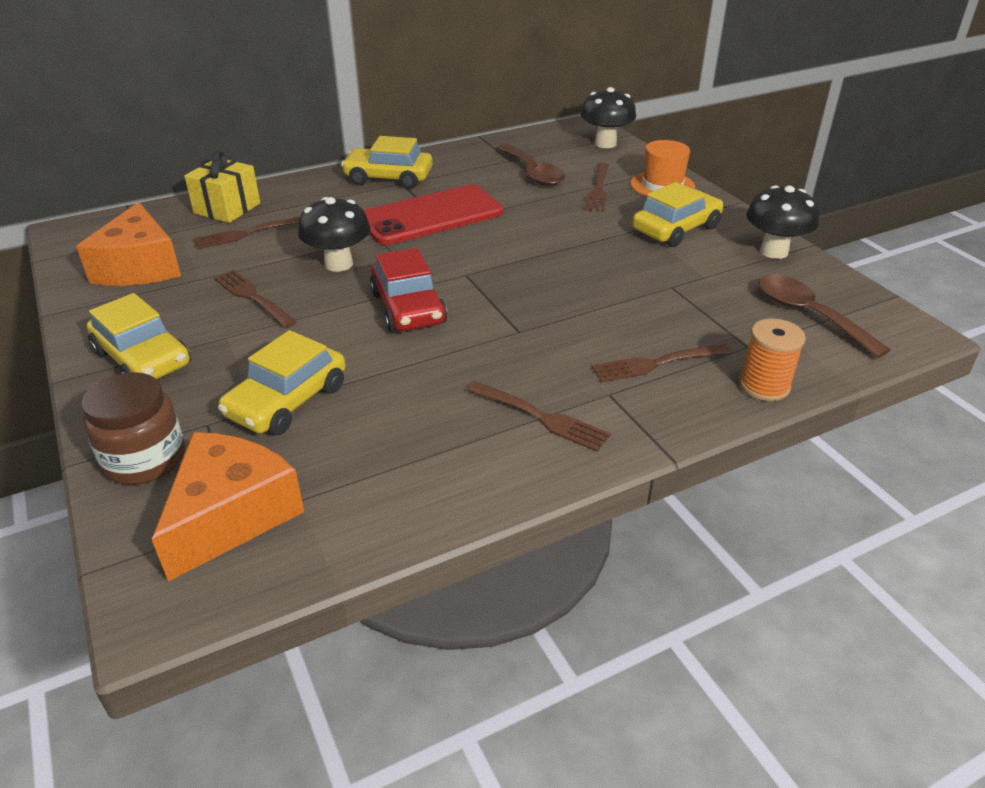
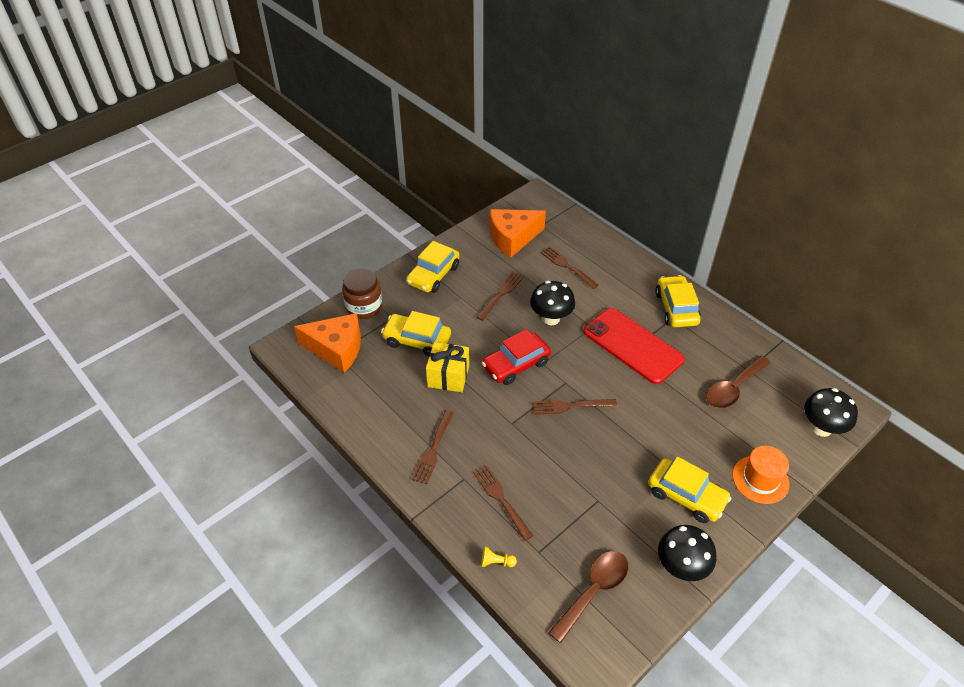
camera: 75 degrees right, 10 degrees up
yellow gift [184,151,260,223] -> yellow gift moved to [426,342,469,392]
brown fork [584,163,609,212] -> brown fork moved to [532,399,617,415]
orange spool [739,318,806,401] -> yellow pawn [481,546,517,567]

